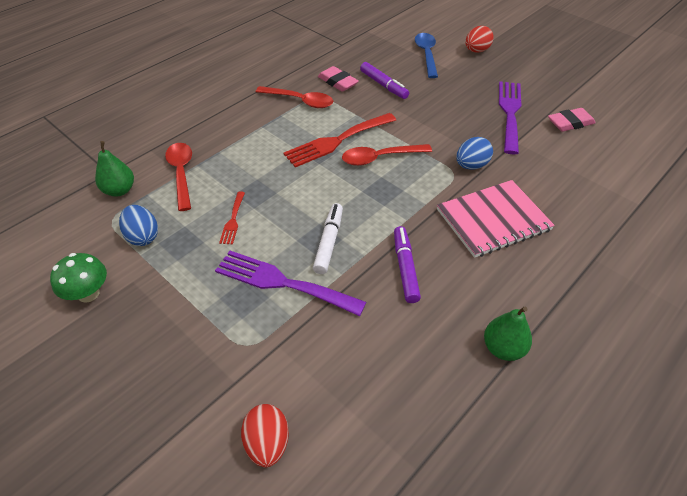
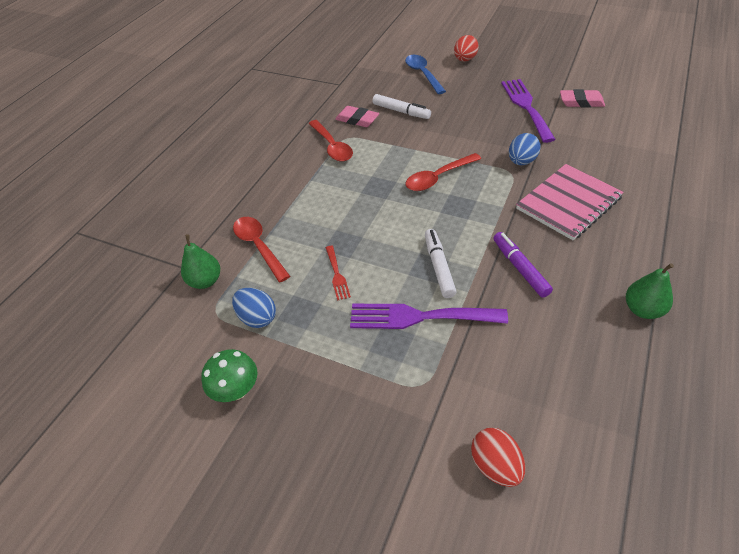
camera: 15 degrees left, 0 degrees up
red spoon [256,86,333,108] -> red spoon turned 60 degrees clockwise [308,120,353,162]
red fork [283,113,396,167] -> none
purple marker [360,62,409,99] -> white marker [372,94,431,119]
pink eraser [548,108,596,132] -> pink eraser turned 45 degrees clockwise [560,89,605,107]

